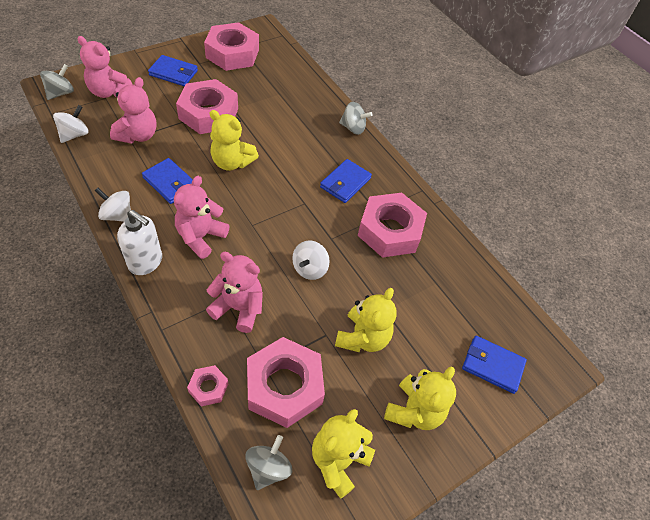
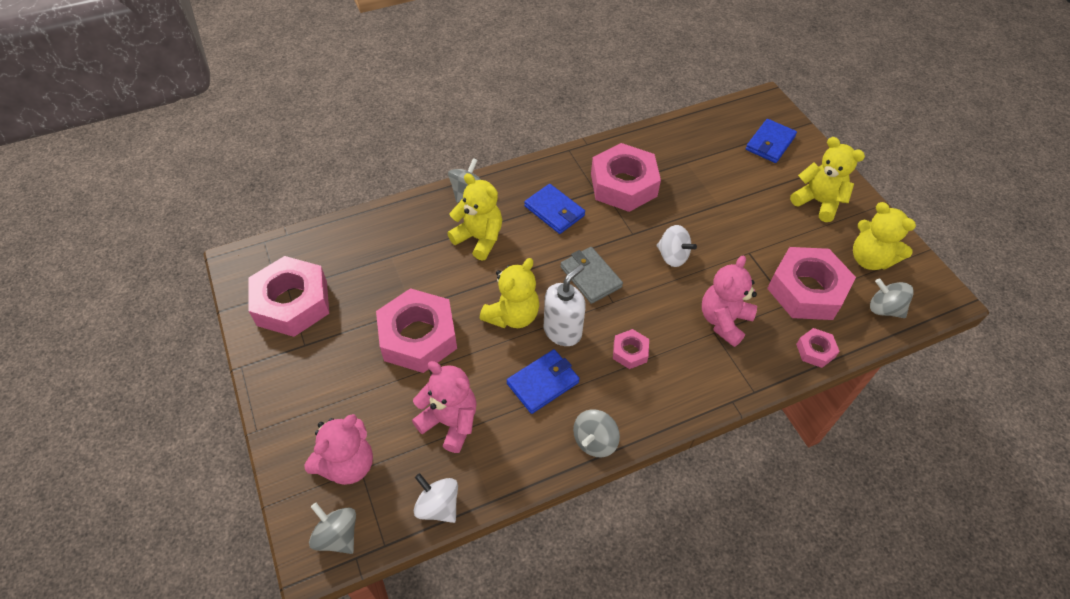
camera: 75 degrees left, 0 degrees up
white spinning top [95,188,131,222] -> grey spinning top [573,409,620,457]
white soap dispenser [117,210,162,275] -> white soap dispenser moved to [544,264,586,346]
blue wallet [148,55,198,86] -> none
pink teddy bear [174,176,229,259] -> pink nut [613,329,649,369]
yellow teddy bear [335,288,397,352] -> yellow teddy bear moved to [447,173,502,261]
none -> grey wallet [560,247,623,304]

